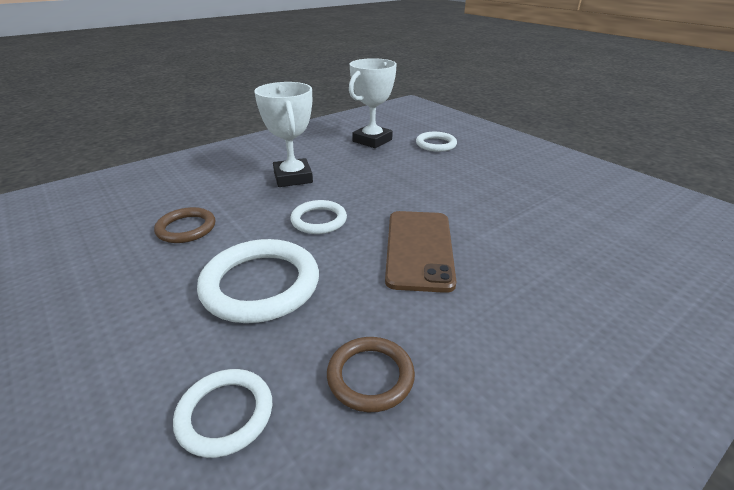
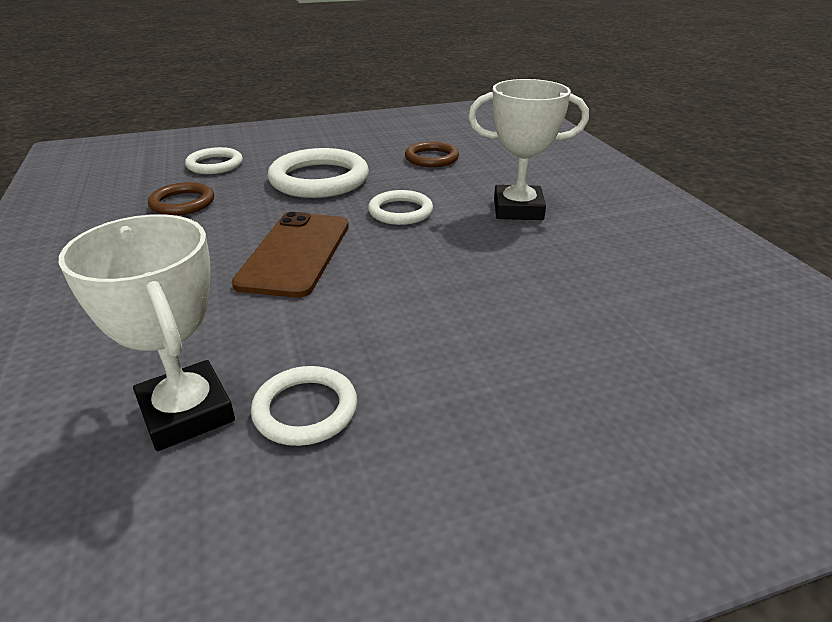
camera: 110 degrees right, 0 degrees up
white trophy [349,58,397,148] -> white trophy moved to [59,214,235,451]
brown phone [385,211,457,293] -> brown phone turned 75 degrees clockwise [232,212,349,298]
white ring [416,132,457,152] -> white ring moved to [251,366,357,446]

